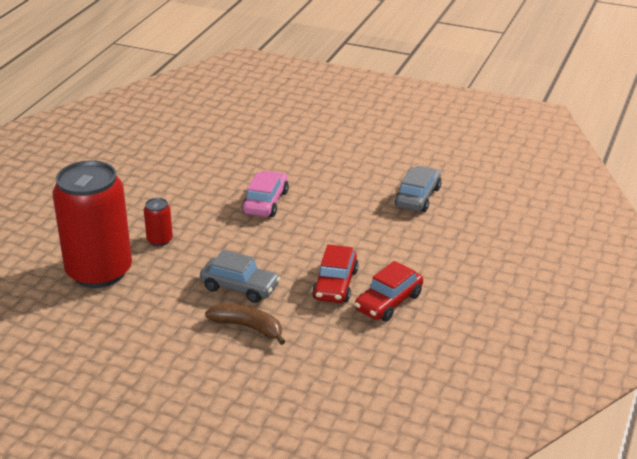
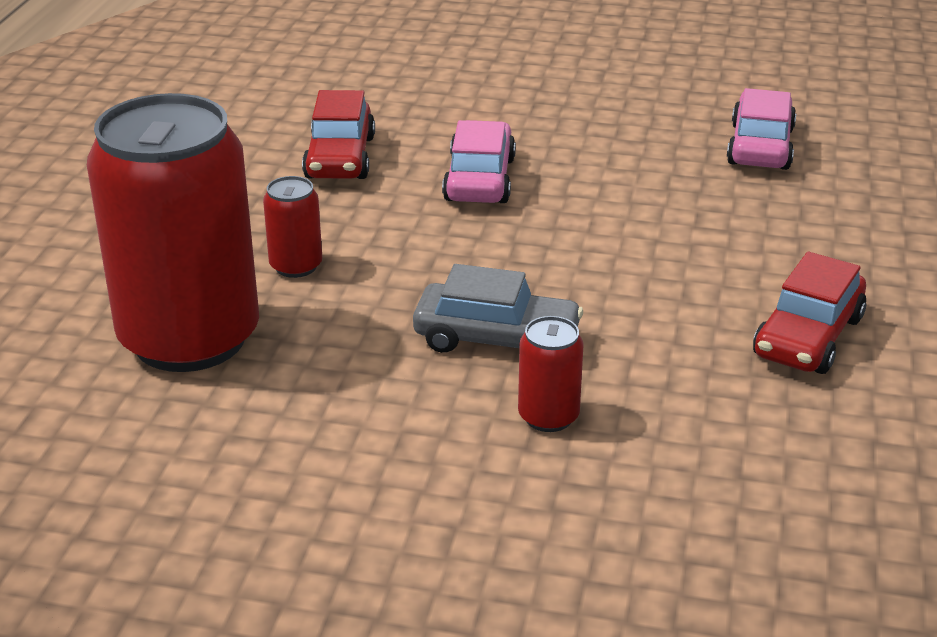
camera: 10 degrees left, 0 degrees up
brown banana [205,304,285,345] -> red can [518,316,584,432]
red car [312,245,359,303] -> red car moved to [302,90,375,179]
grey car [395,166,441,212] -> pink car [727,88,796,170]

